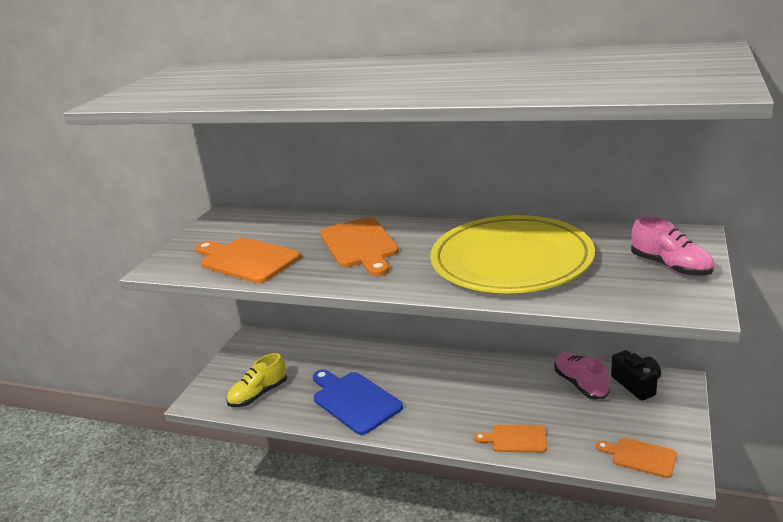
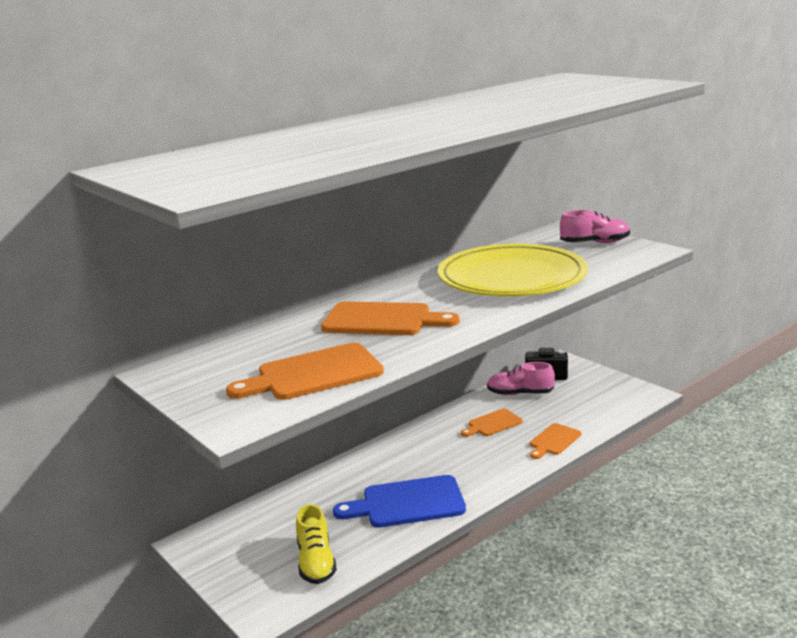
camera: 60 degrees left, 5 degrees down
orange cutting board [596,438,677,478] -> orange cutting board moved to [461,409,522,437]

